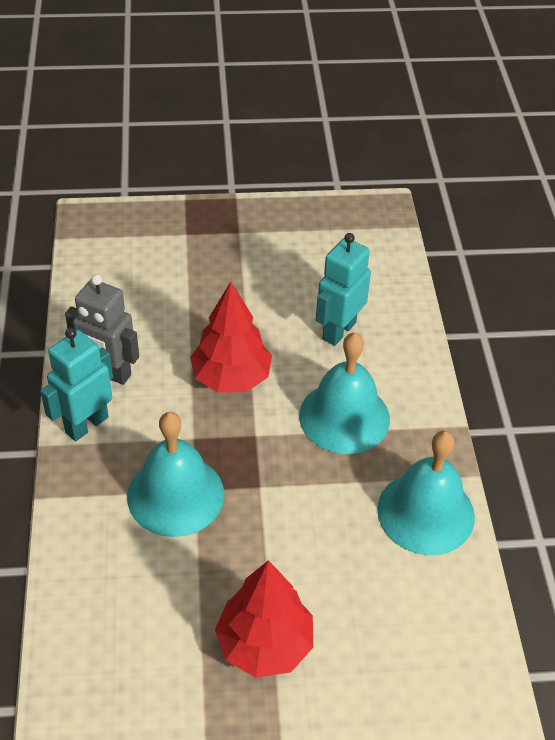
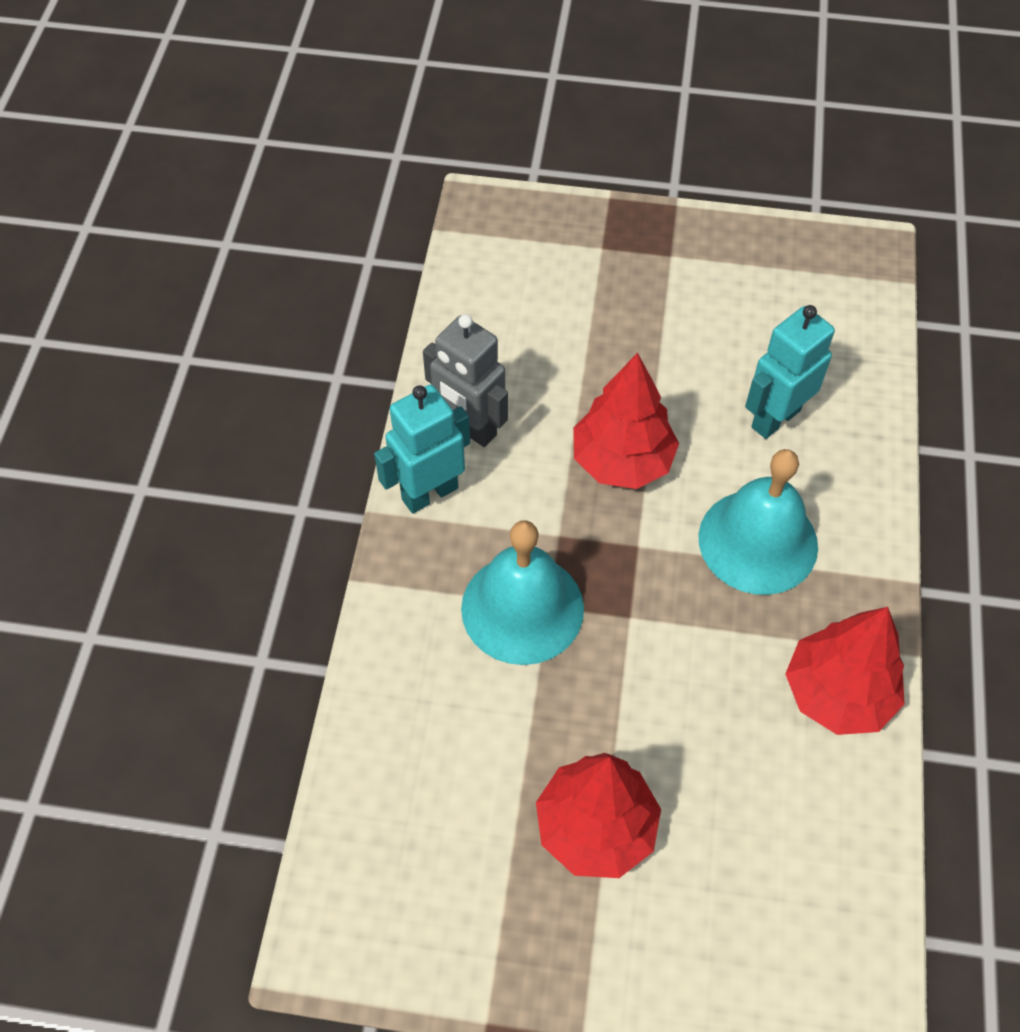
camera: 15 degrees right, 10 degrees up
turquoise bell [377,431,475,555] -> red tree [785,607,905,735]

